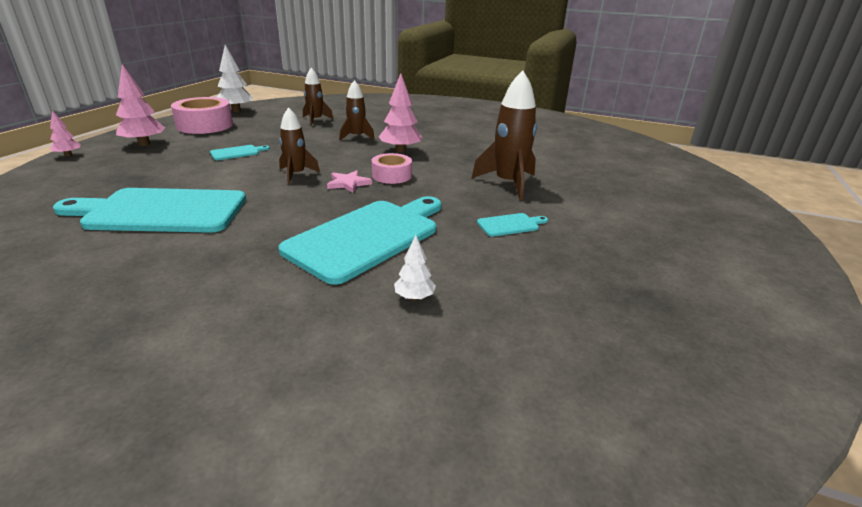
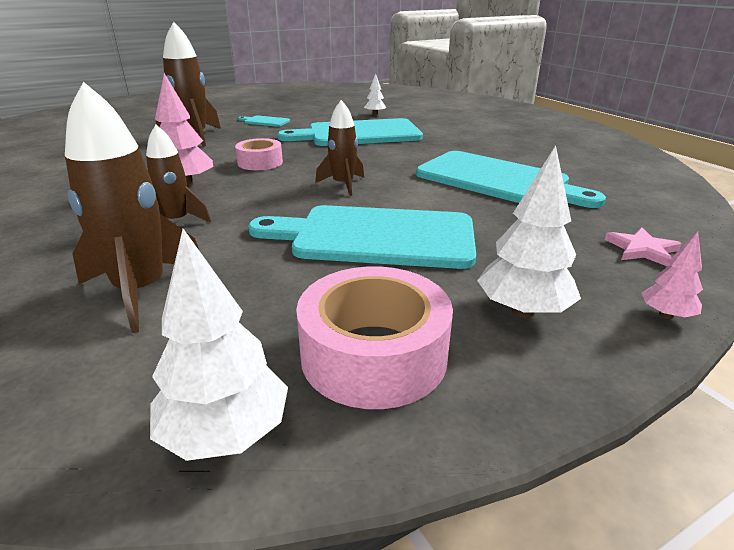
camera: 140 degrees left, 0 degrees up
pink tree [116,64,165,146] -> white tree [477,145,581,317]
turquoise cutting board [210,145,270,160] -> turquoise cutting board [248,205,476,269], size x2.42
brown rocket [303,68,333,126] -> brown rocket [65,82,199,333], size x1.61
pink star [327,170,372,193] -> pink star moved to [605,228,682,267]

